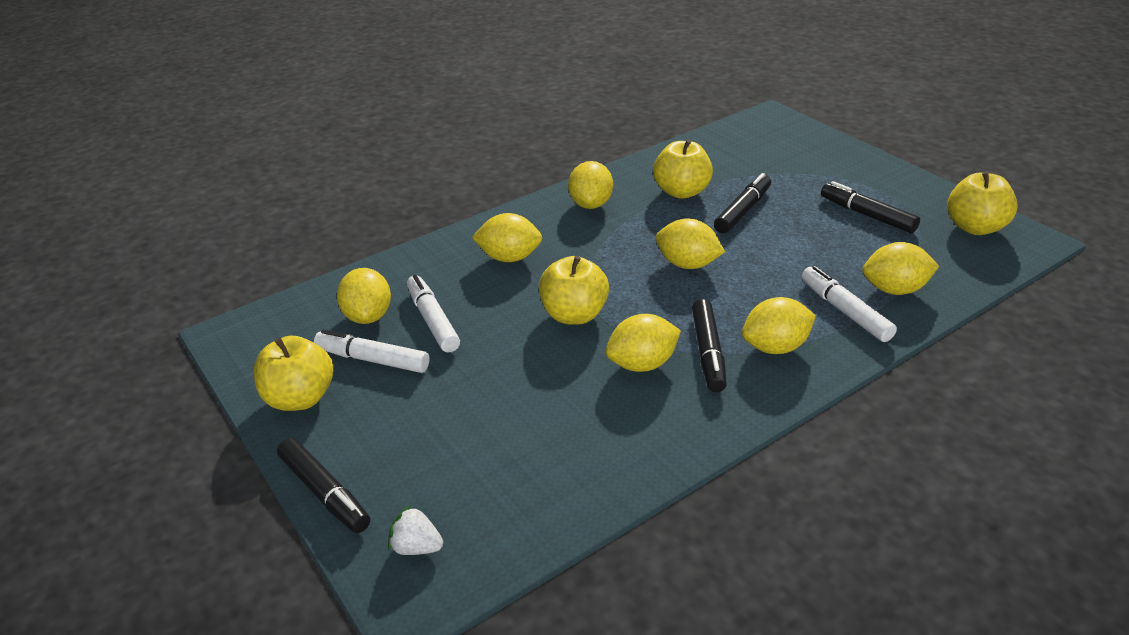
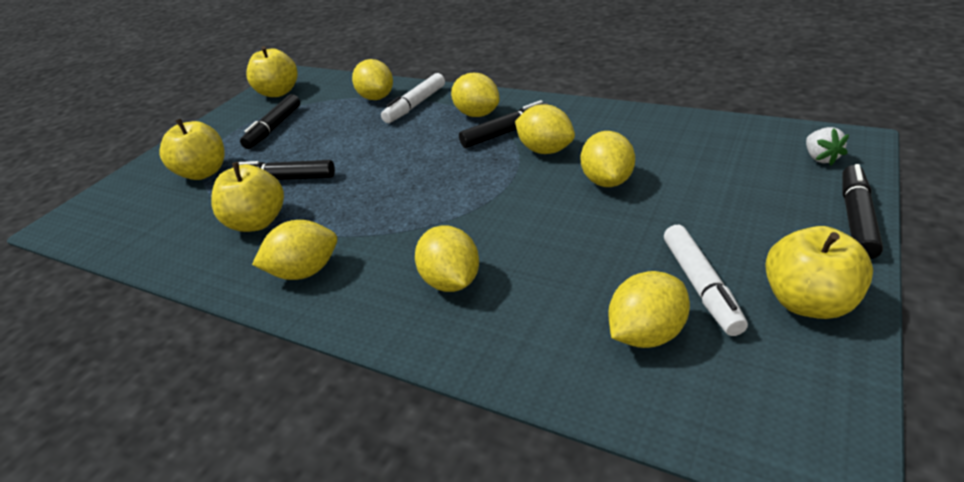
camera: 115 degrees left, 0 degrees up
white marker [407,275,460,353] -> none
yellow apple [538,256,609,325] -> yellow apple moved to [160,119,225,180]
yellow lemon [655,218,725,269] -> yellow lemon moved to [581,131,635,187]

